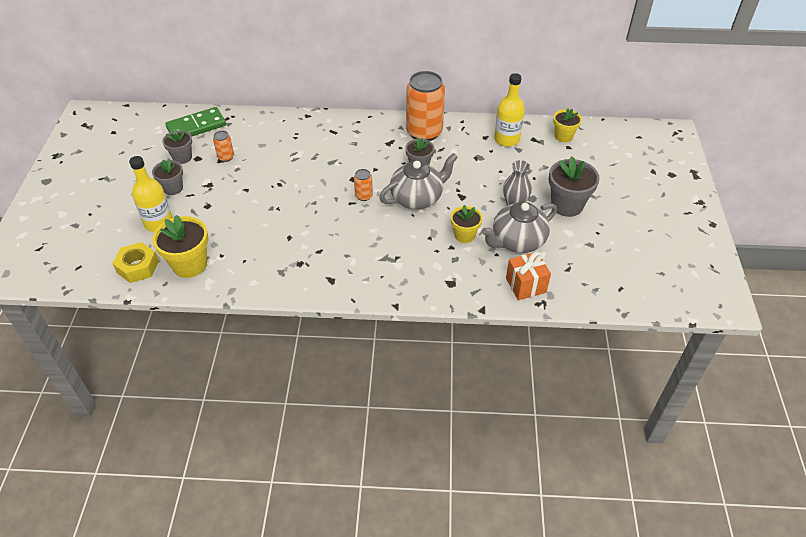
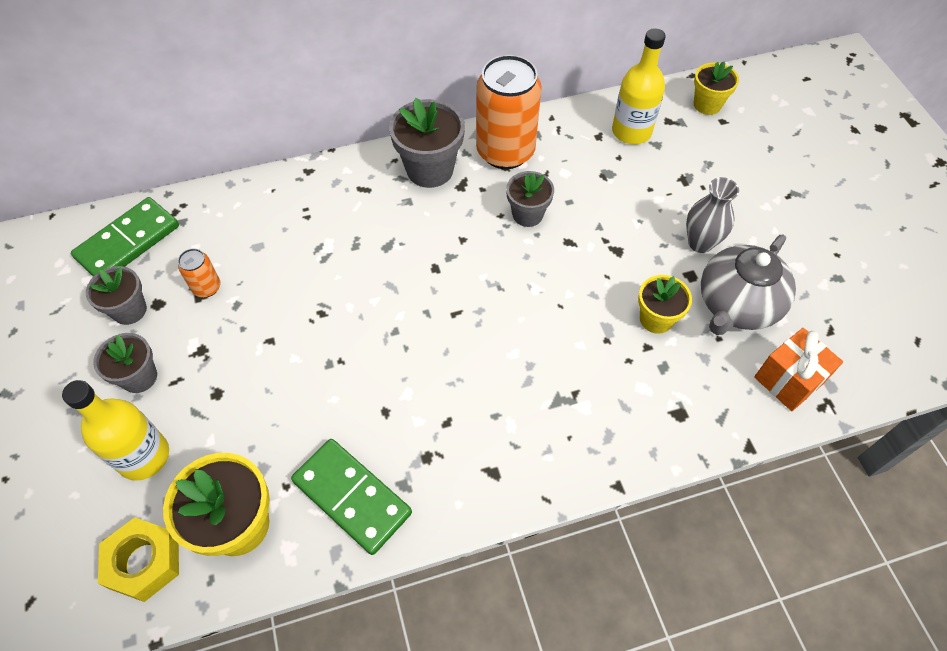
camera: 20 degrees left, 10 degrees up
orange can [354,169,373,201] -> none
grey teapot [379,153,458,209] -> none
grey flower pot [549,157,600,217] -> grey flower pot moved to [389,98,465,188]
none -> green domino [291,439,412,555]

